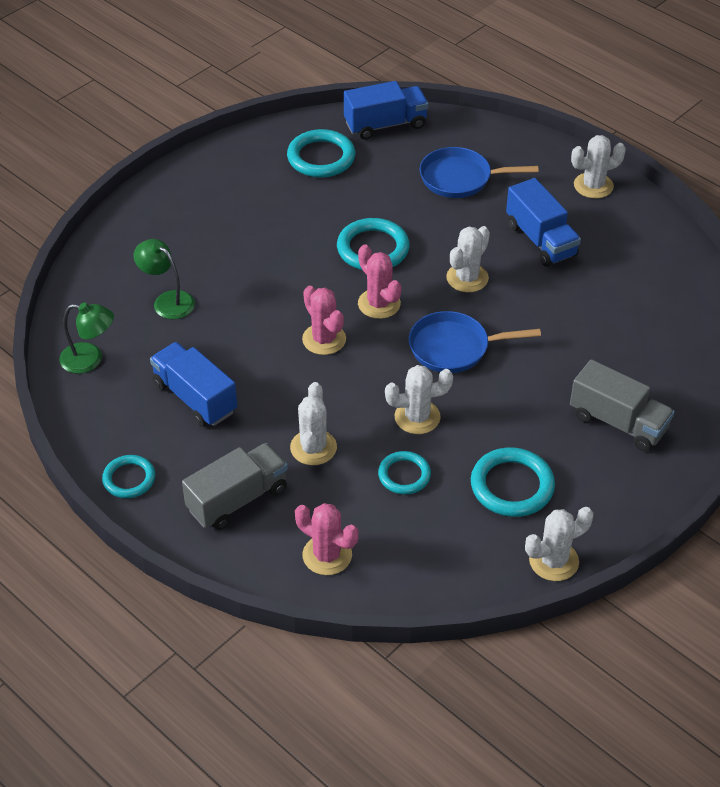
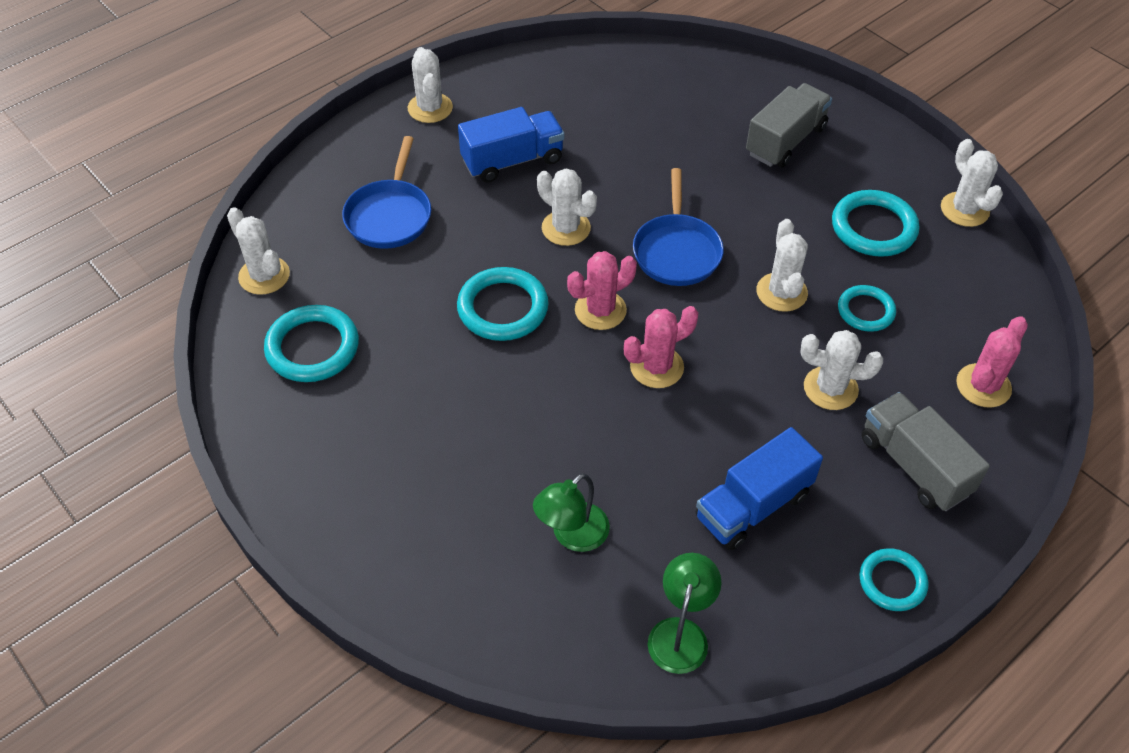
camera: 85 degrees left, 5 degrees up
blue truck [344,81,429,140] -> white cactus [227,207,290,295]

